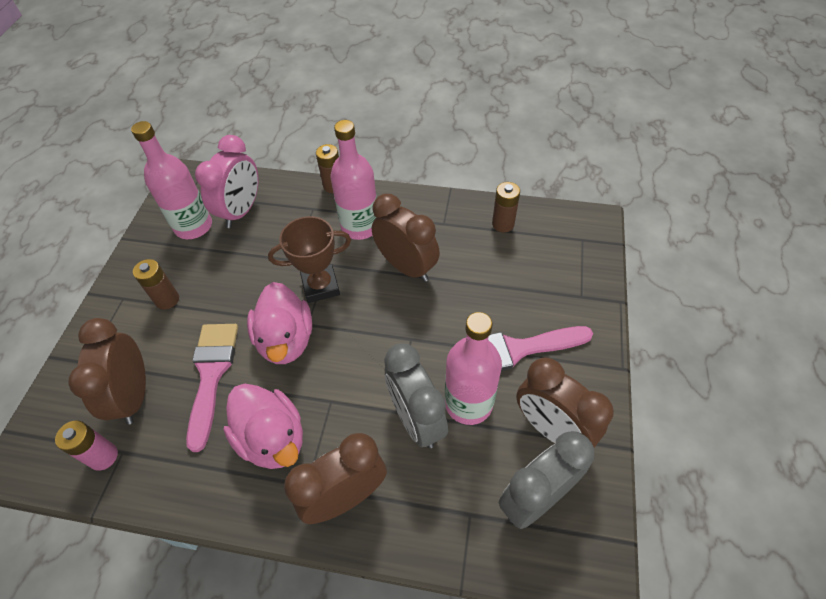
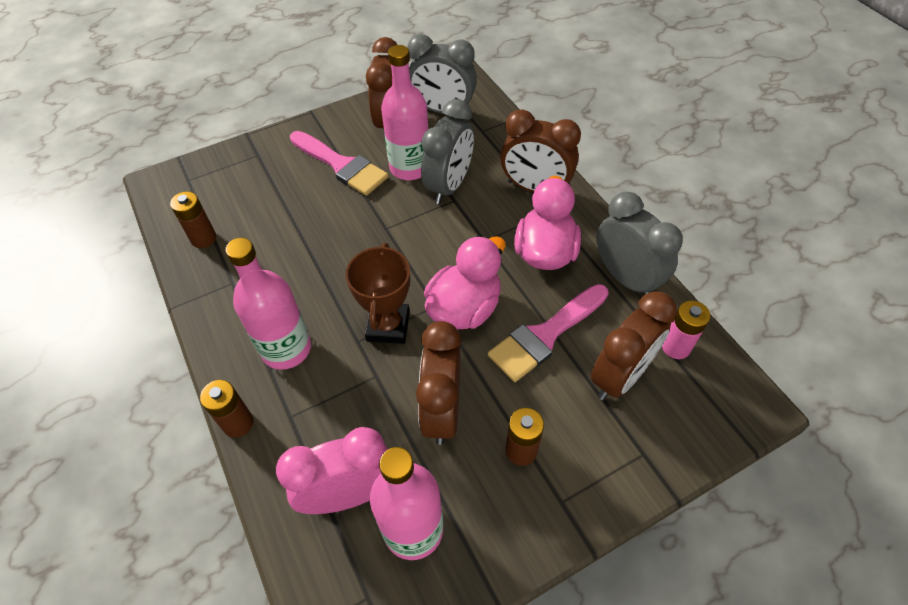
camera: 130 degrees left, 0 degrees up
brown trophy [268,216,351,303] -> brown trophy turned 60 degrees clockwise [346,243,410,344]
brown clock [372,194,440,282] -> brown clock moved to [416,321,461,445]
none -> grey clock [596,192,683,295]

